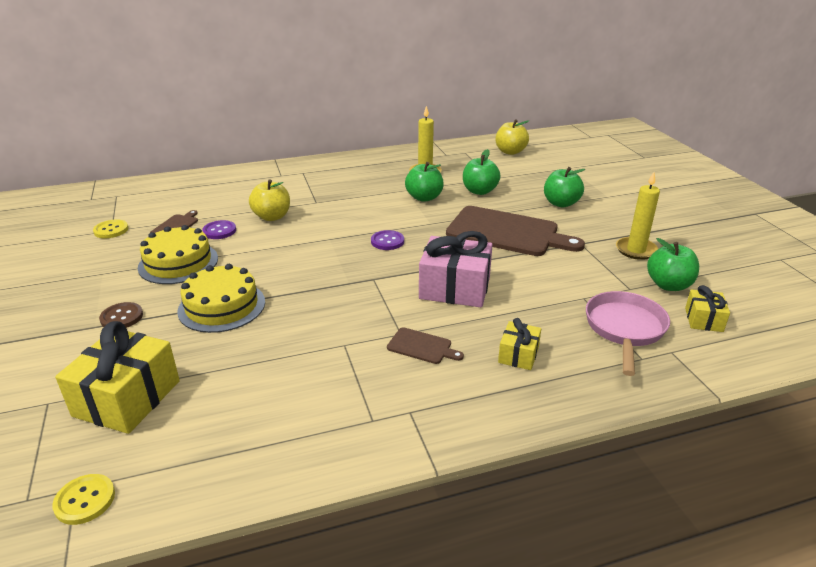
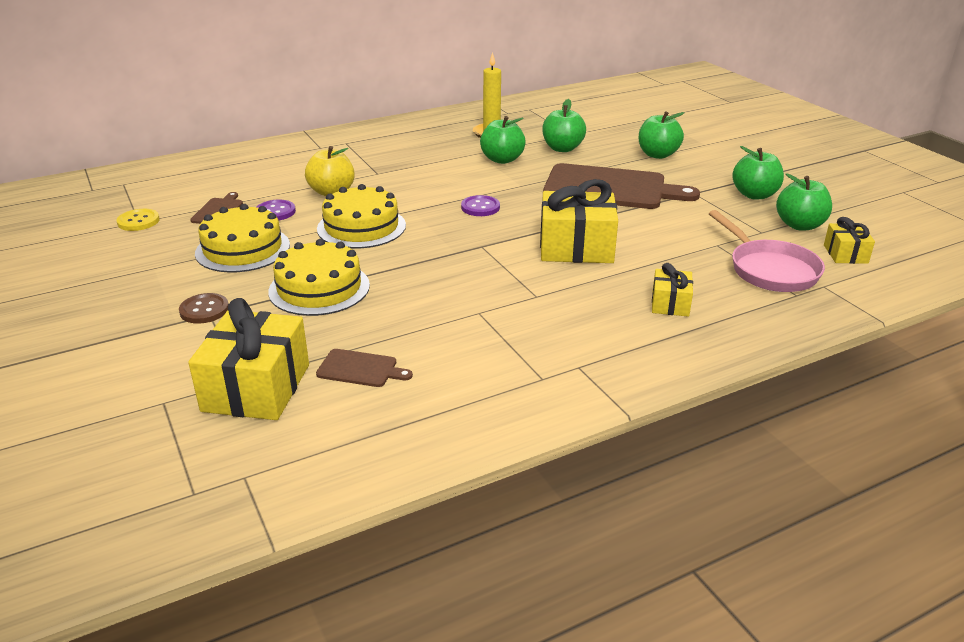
camera: 10 degrees left, 0 degrees up
yellow button [52,474,115,525] -> none
brown cutting board [387,327,464,364] -> brown cutting board moved to [316,349,413,387]
pink gift [419,231,493,307] -> yellow gift [540,179,618,263]
yellow apple [495,119,529,155] -> none
pink pan [586,291,670,376] -> pink pan turned 150 degrees clockwise [709,210,825,292]
yellow candle [616,172,660,260] -> green apple [732,146,784,200]
none -> yellow cake [317,184,406,248]

